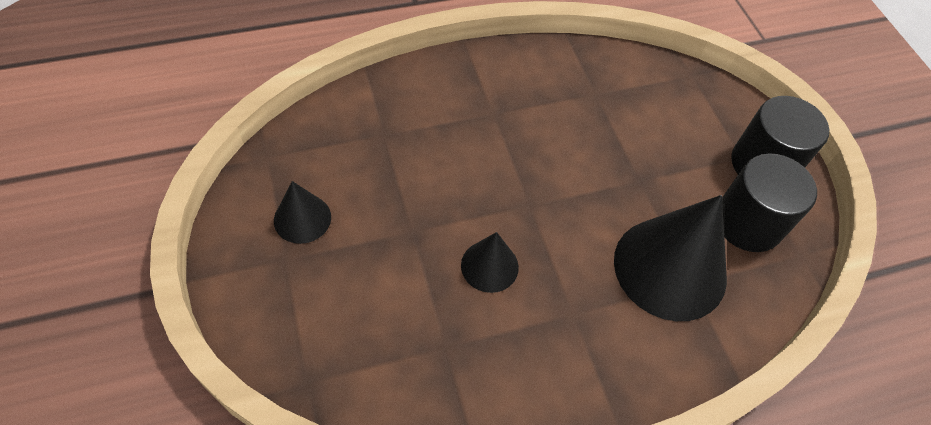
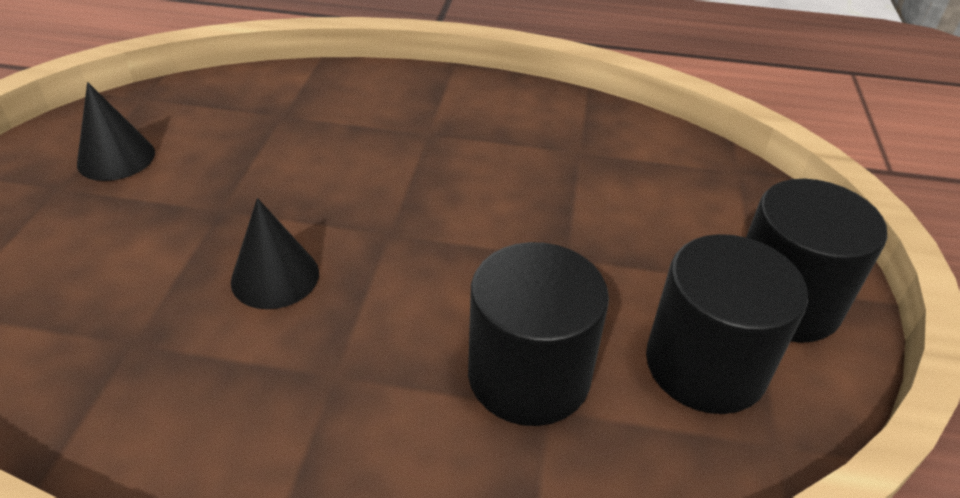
camera: 30 degrees right, 15 degrees down
black cone [614,195,727,321] -> black cylinder [468,242,609,426]

